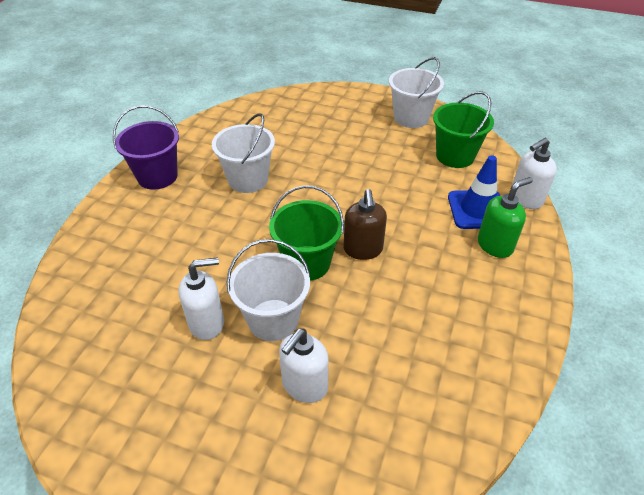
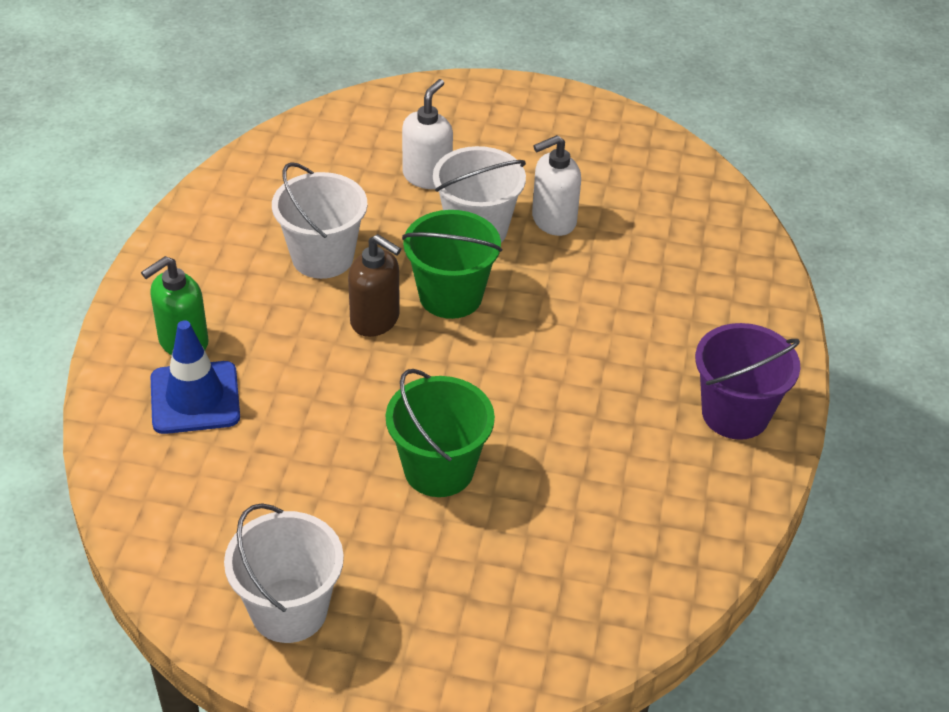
camera: 170 degrees right, 0 degrees up
white bucket [212,114,275,193] -> white bucket moved to [272,162,367,279]
brown soap dispenser [344,189,387,260] -> brown soap dispenser turned 135 degrees clockwise [348,234,401,337]
green bucket [433,91,494,168] -> green bucket moved to [386,369,495,497]
white soap dispenser [512,138,557,209] -> none

